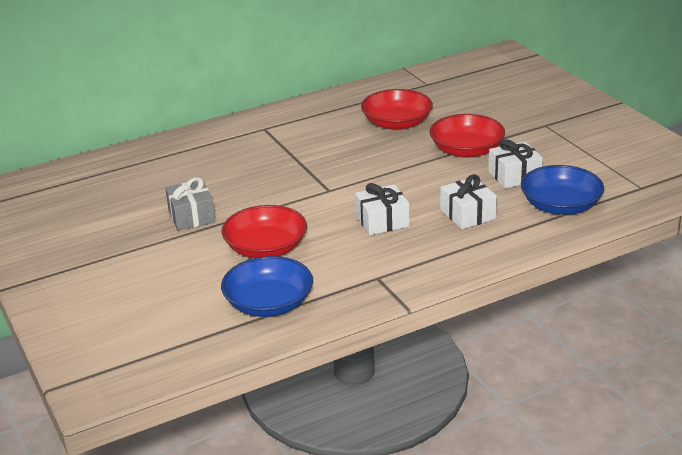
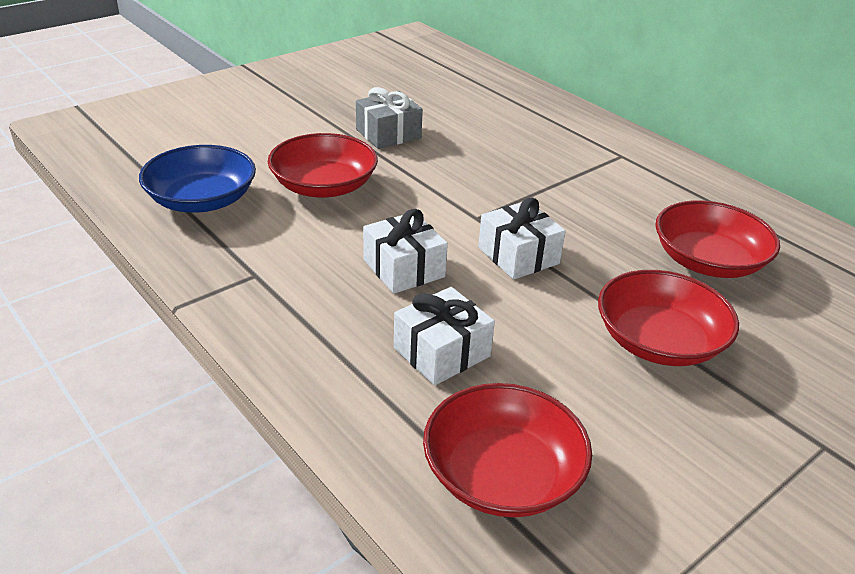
camera: 75 degrees right, 5 degrees up
white gift [489,139,543,189] -> white gift moved to [478,197,565,280]
blue bowl [521,165,604,215] -> red bowl [423,383,592,517]

